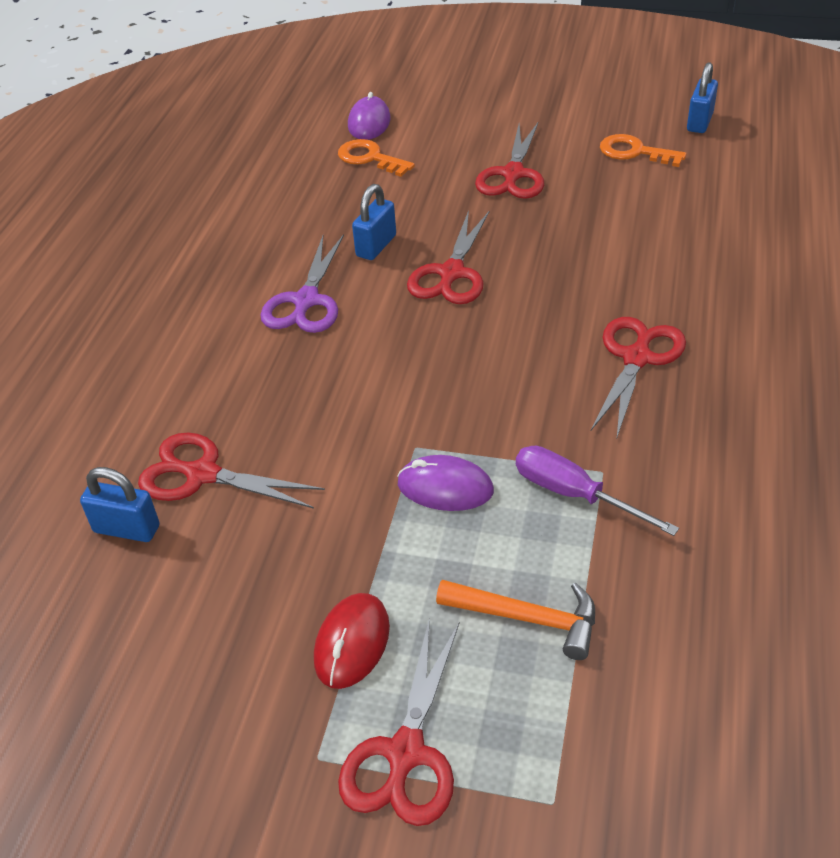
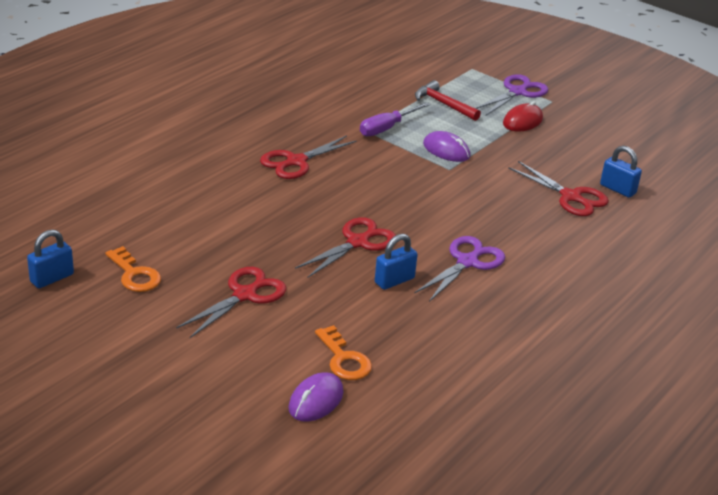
camera: 160 degrees left, 10 degrees down
red scissors [338,617,460,826] -> purple scissors [475,74,548,115]
orange hammer [436,580,595,660] -> red hammer [415,80,481,121]
purple screwdriver [516,446,679,536] -> purple screwdriver turned 75 degrees clockwise [360,102,431,136]

